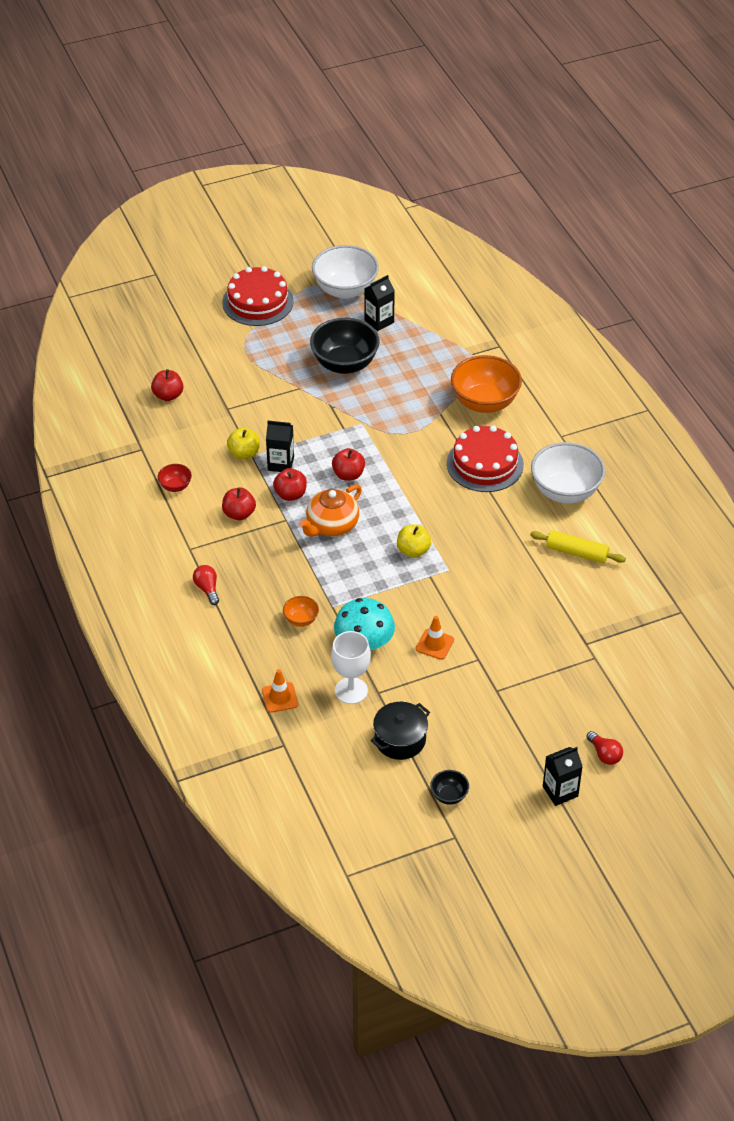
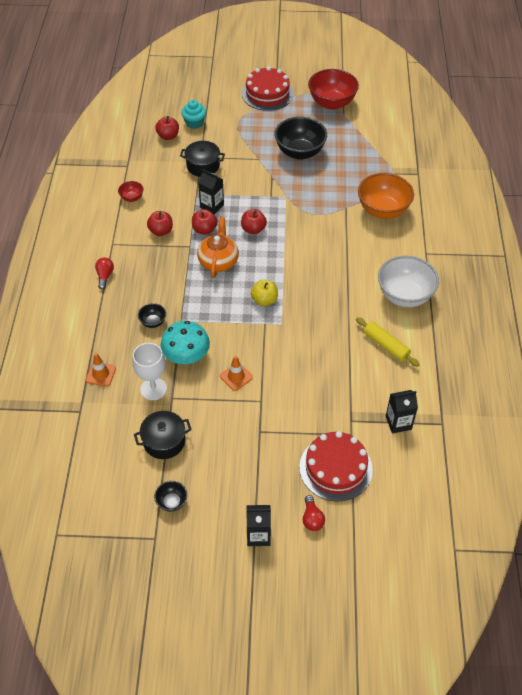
camera: 25 degrees right, 5 degrees up
yellow apple [227,428,260,460] -> none
orange bowl [283,596,319,627] -> black bowl [138,303,166,328]
orange teapot [299,484,362,537] -> orange teapot turned 120 degrees clockwise [197,217,239,278]
white bowl [312,245,379,299] -> red bowl [308,69,359,110]
black carton [364,275,395,331] -> black carton moved to [386,390,418,434]
red cake [447,426,524,492] -> red cake moved to [299,431,373,501]
none -> black pot [180,141,225,177]
none -> turquoise cupcake [181,100,206,129]

